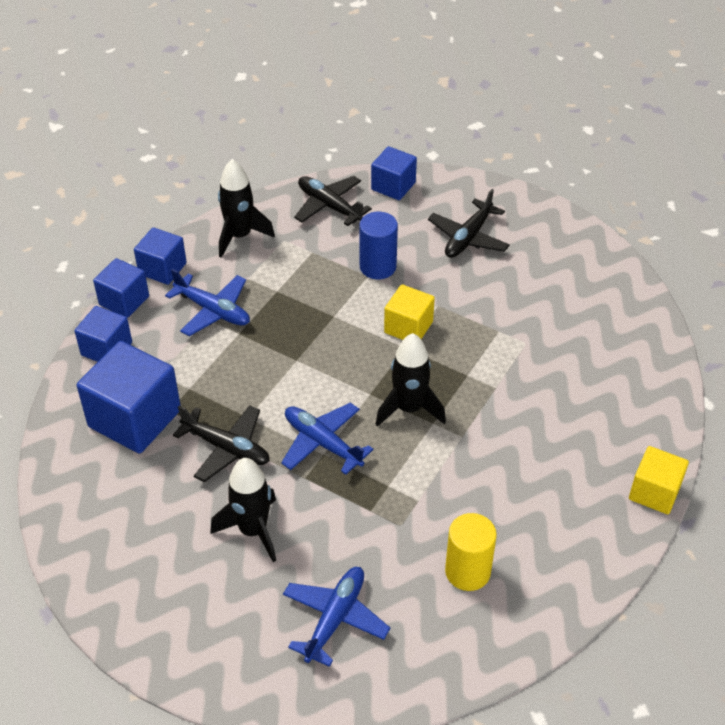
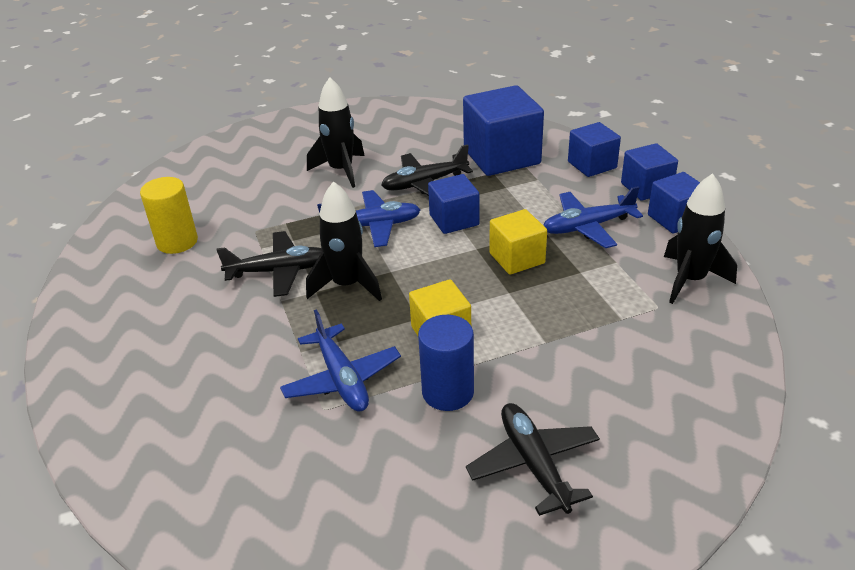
camera: 130 degrees right, 10 degrees down
blue plane [283,567,390,667] -> blue plane moved to [280,309,401,412]
black plane [294,176,372,226] -> black plane moved to [216,231,322,297]
blue cylinder [360,212,398,279] -> blue cylinder moved to [418,315,474,411]
blue cube [371,146,417,200] -> blue cube moved to [428,174,479,234]
yellow cube [629,446,689,514] -> yellow cube moved to [489,209,547,275]

